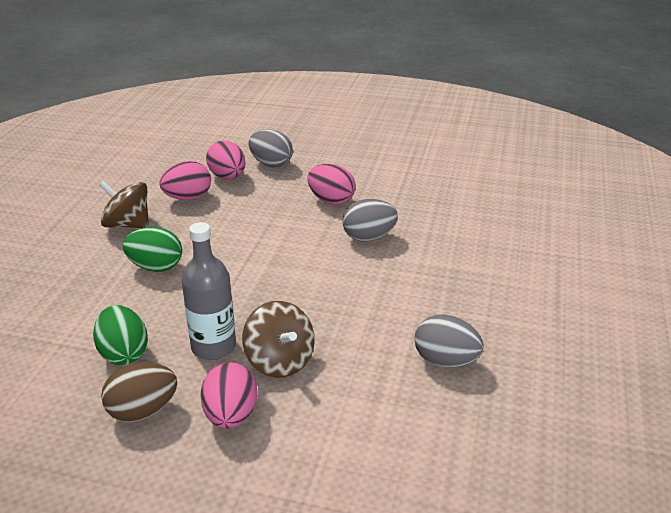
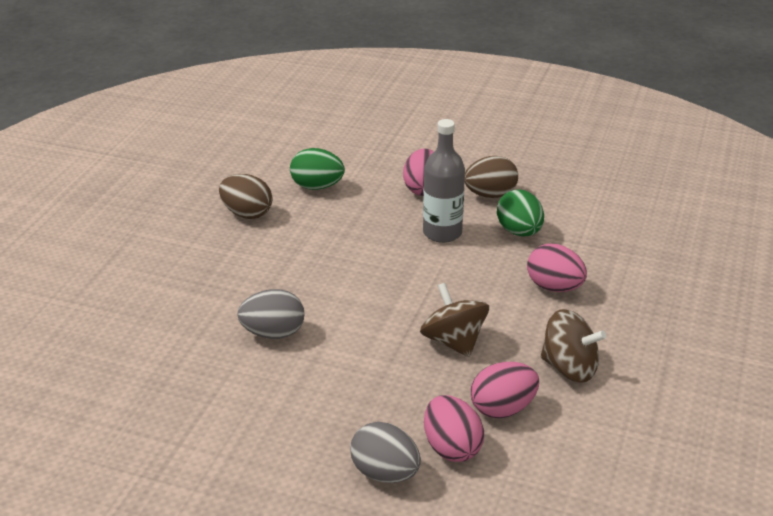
camera: 175 degrees left, 0 degrees up
green egg [123,227,182,272] -> green egg moved to [290,148,345,190]
brown spinning top [242,301,315,378] -> brown spinning top moved to [420,283,489,357]
pink egg [307,164,356,205] -> pink egg moved to [527,243,587,292]
grey egg [414,314,484,367] -> brown egg [219,174,273,219]

